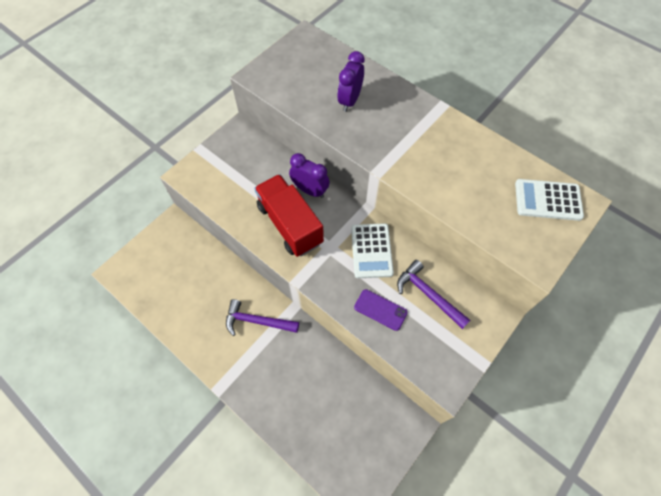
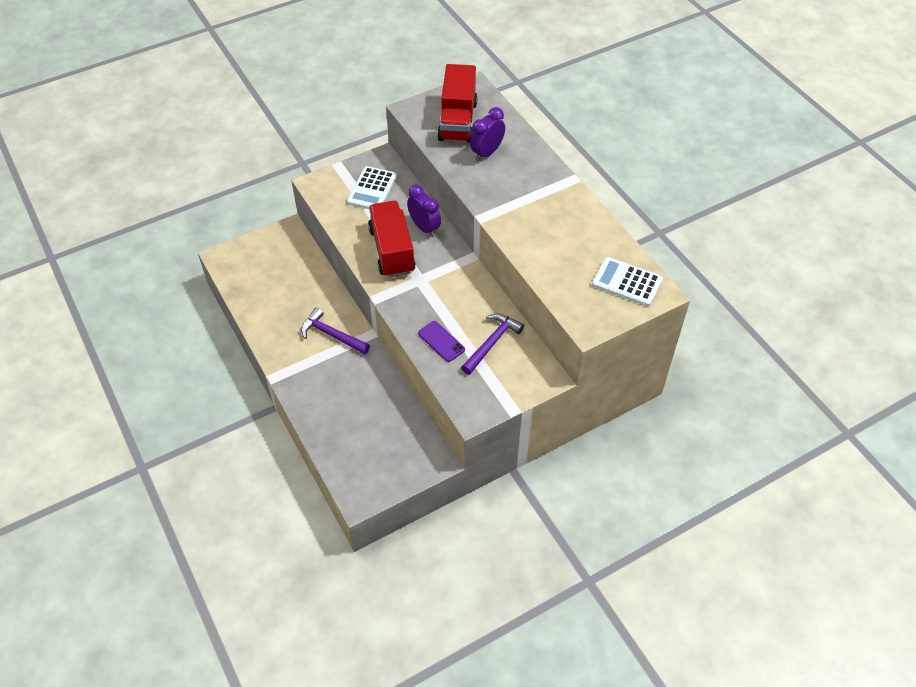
camera: 20 degrees right, 10 degrees down
white calculator [351,223,394,278] -> white calculator moved to [347,166,397,209]
purple hammer [397,260,470,329] -> purple hammer turned 60 degrees clockwise [461,313,524,375]
none -> red truck [437,64,478,143]

